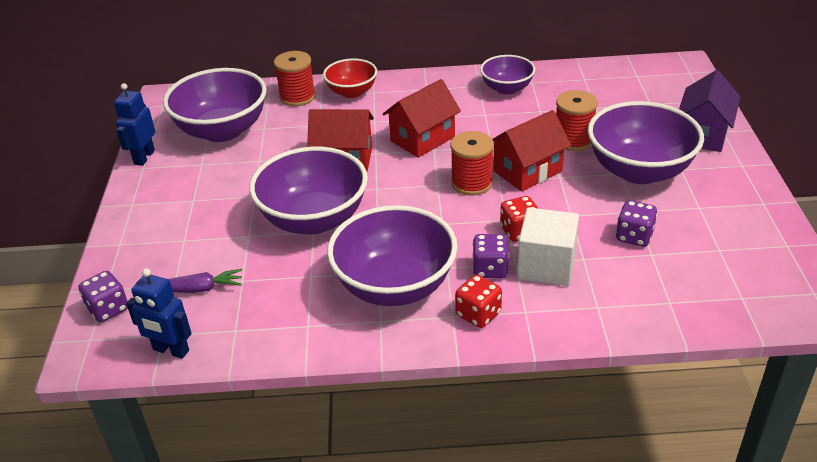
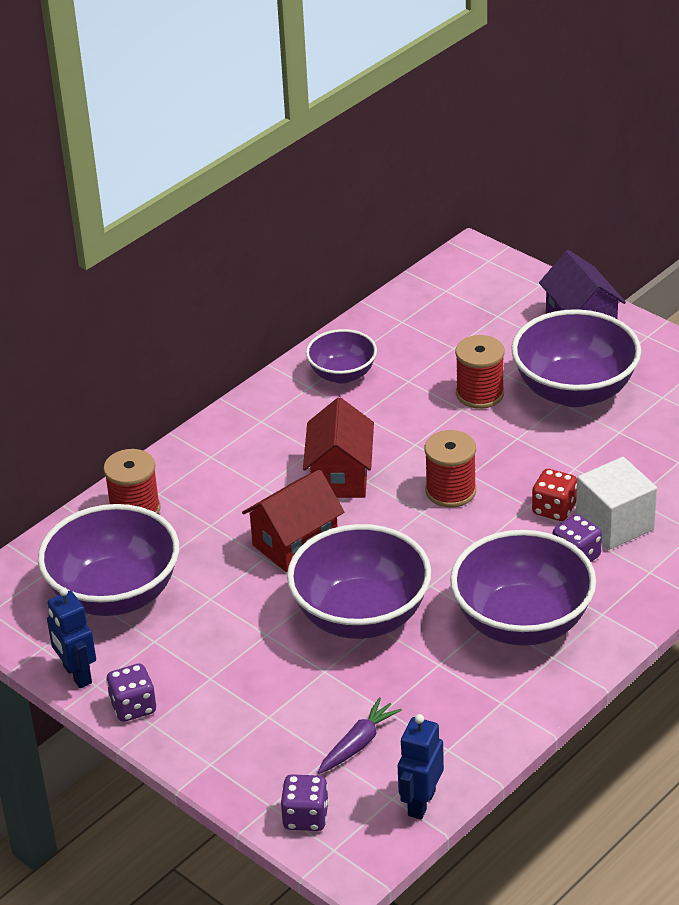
camera: 45 degrees left, 0 degrees up
blue robot [126,268,192,359] -> blue robot turned 135 degrees clockwise [398,714,444,819]
red bowl [323,58,377,98] -> none
red dice [455,275,502,328] -> none
red house [492,110,571,191] -> none
purple dice [616,200,658,247] -> purple dice moved to [106,664,157,722]

